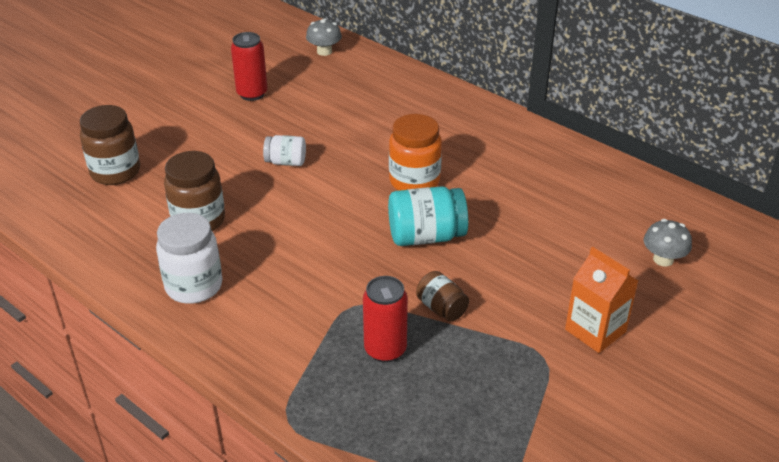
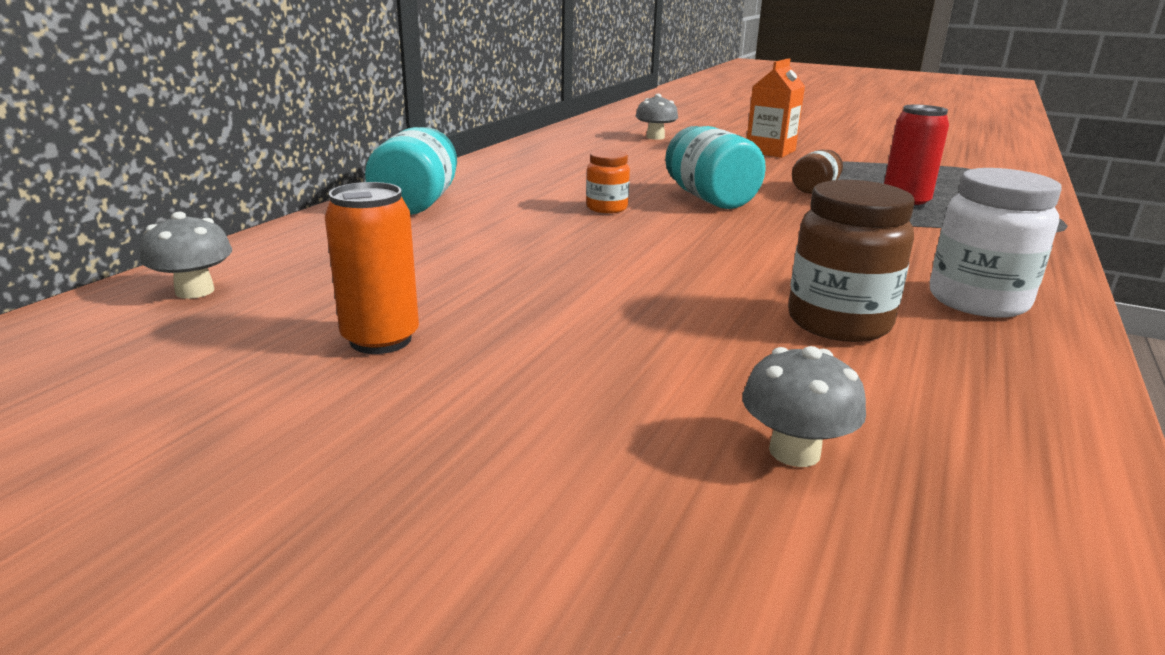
camera: 105 degrees left, 15 degrees down
brown jar [80,105,140,185] -> grey mushroom [742,346,866,467]
red can [231,32,268,101] -> orange can [325,182,419,354]
white jar [263,135,306,166] -> none
orange jar [389,114,442,191] -> orange jar [586,150,630,213], size x0.59
none -> turquoise jar [365,127,457,215]

